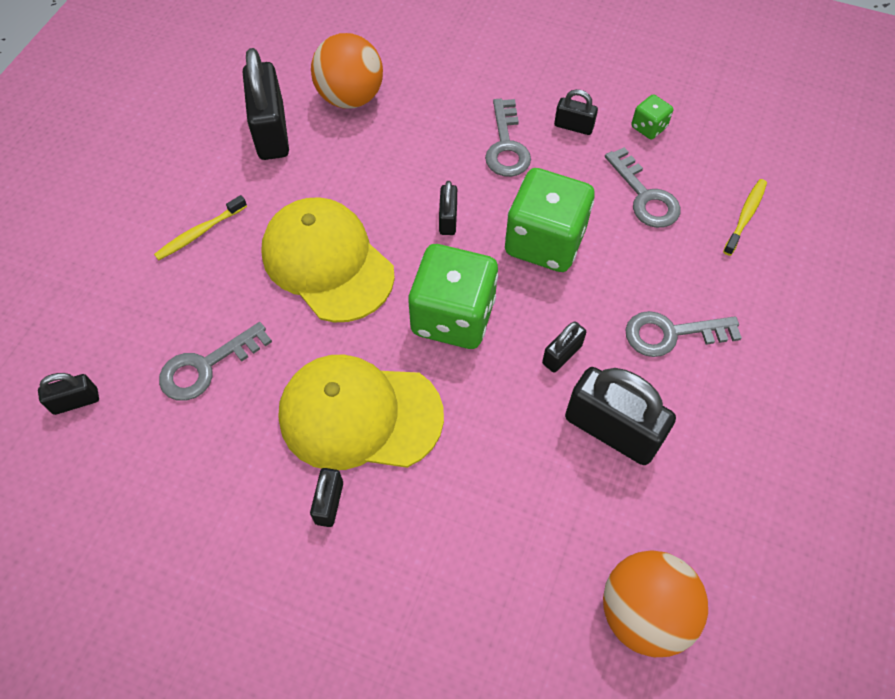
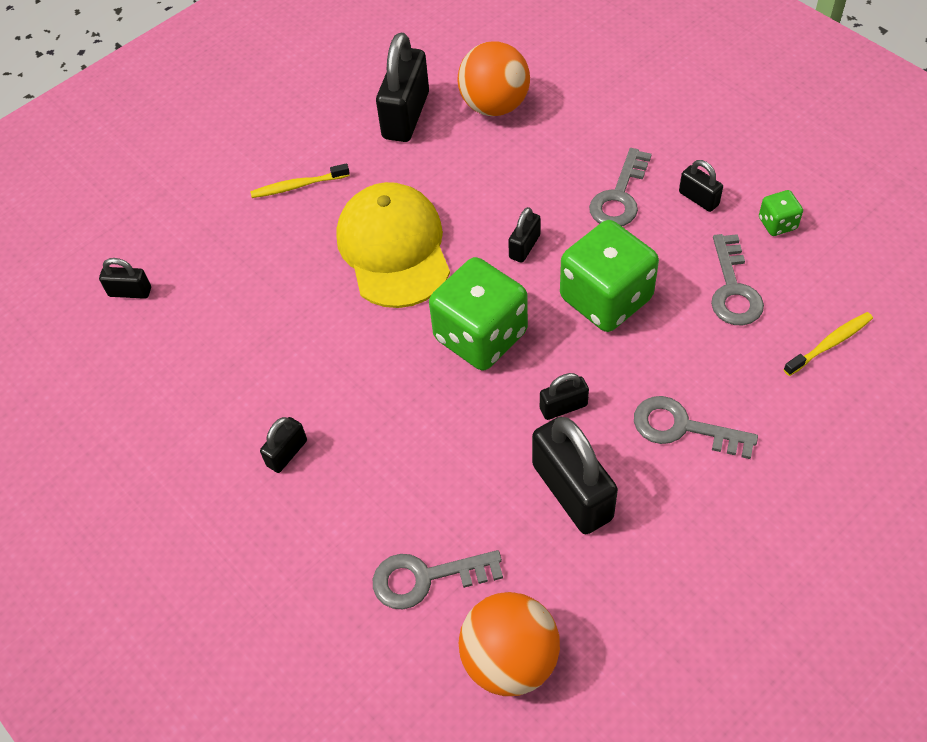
camera: 30 degrees right, 5 degrees down
grey key [159,322,272,401] -> grey key moved to [373,550,503,609]
yellow cap [278,355,444,470] -> none

